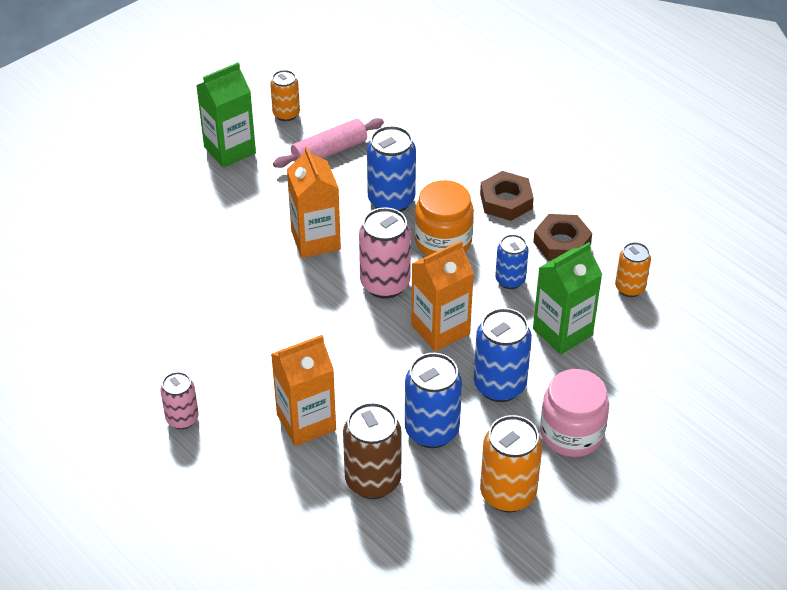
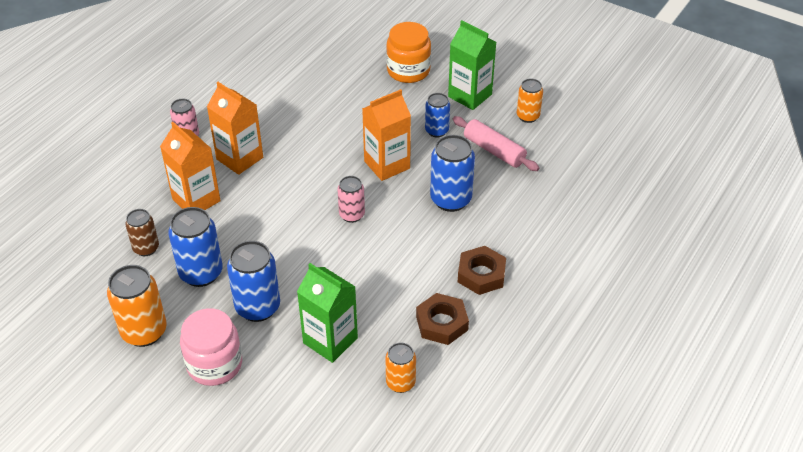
camera: 75 degrees right, 0 degrees up
brown can [343,402,402,499] -> brown can [125,209,159,256], size x0.61
pink can [359,208,411,299] -> pink can [338,176,365,223], size x0.61
orange carton [411,240,474,351] -> orange carton moved to [207,82,263,175]
orange jar [415,180,474,256] -> orange jar moved to [386,22,431,83]
blue can [495,234,529,289] -> blue can moved to [425,93,450,138]

